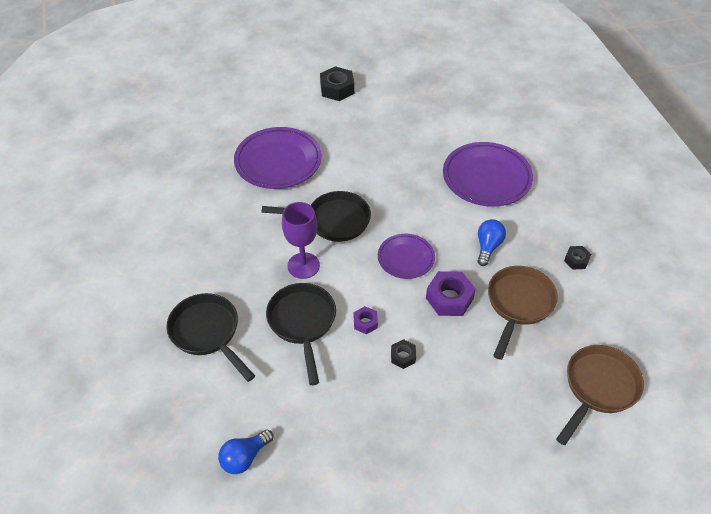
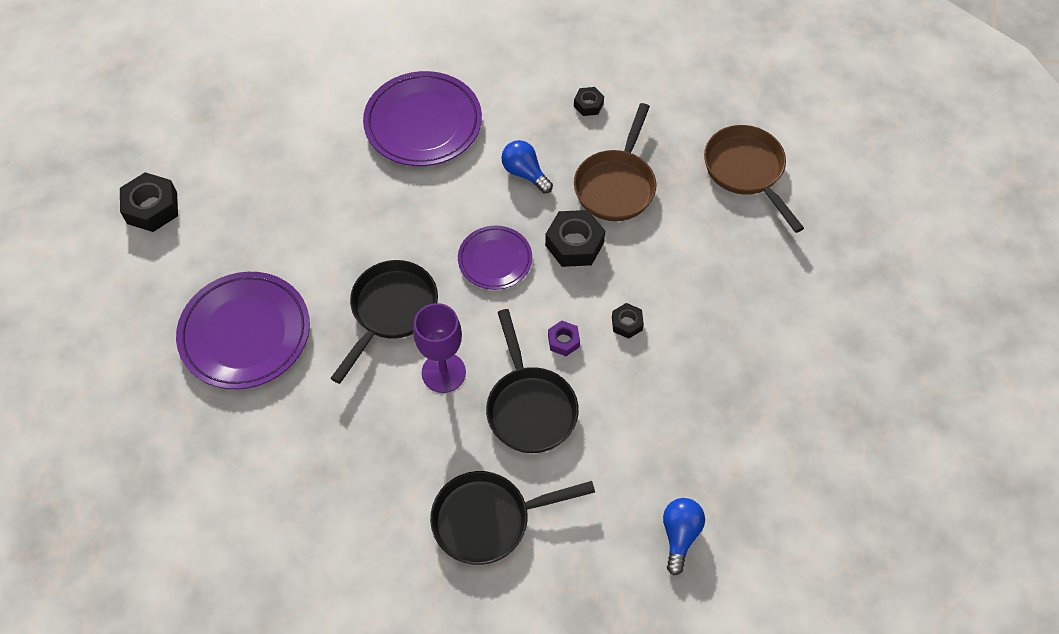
camera: 65 degrees left, 10 degrees up
blue light bulb [218,429,273,474] -> blue light bulb turned 150 degrees counterclockwise [663,498,705,575]
black pan [266,283,336,385] -> black pan turned 120 degrees counterclockwise [486,309,579,453]
purple nut [426,271,476,316] -> black nut [545,210,605,267]
brown pan [488,266,558,360] -> brown pan turned 120 degrees counterclockwise [574,103,656,221]

